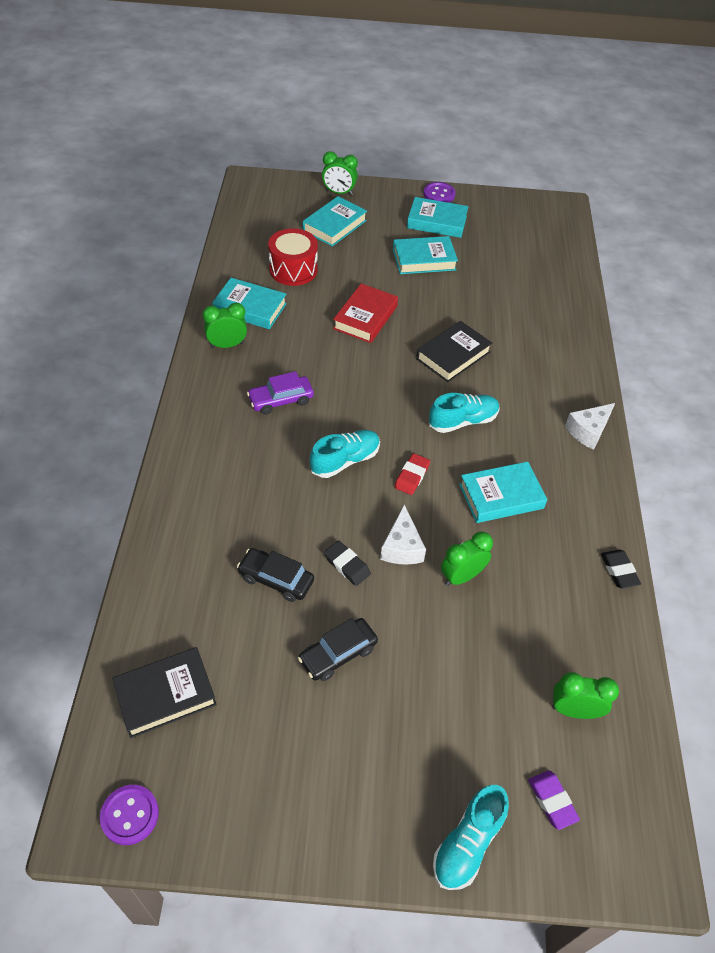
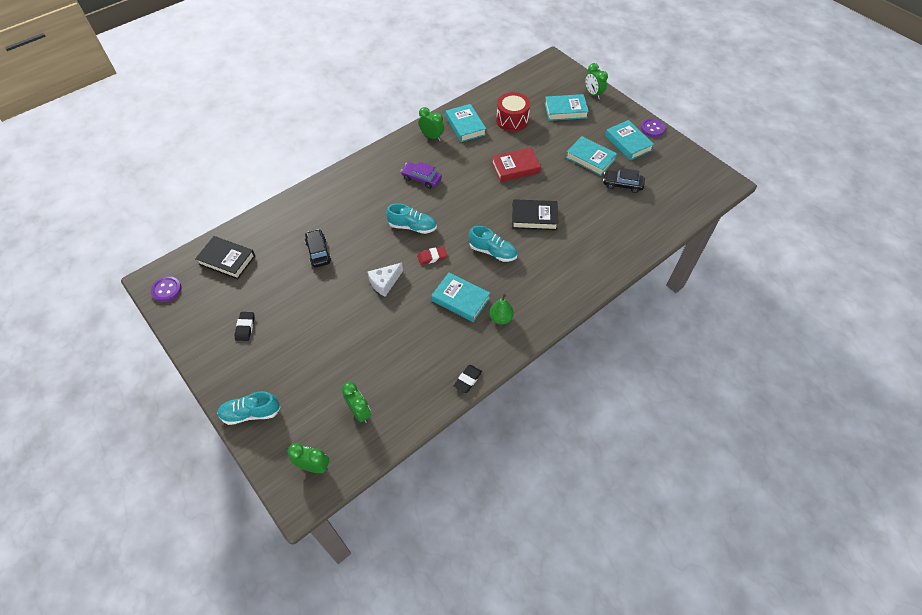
camera: 50 degrees right, 5 degrees up
black car [298,618,378,681] -> black car moved to [603,168,645,193]
black eraser [324,541,371,586] -> black eraser moved to [235,312,255,341]
green clock [441,531,493,586] -> green clock moved to [288,443,329,473]
purple eraser [528,771,580,830] -> none
white cheese [565,403,615,450] -> none
none -> green pear [489,294,514,325]

